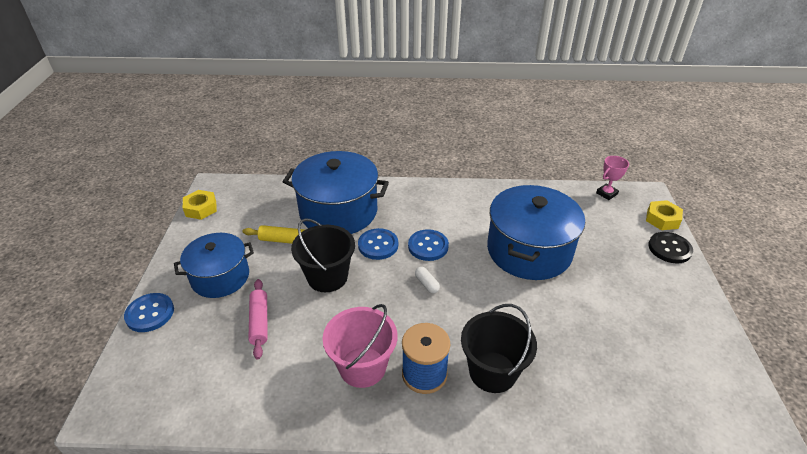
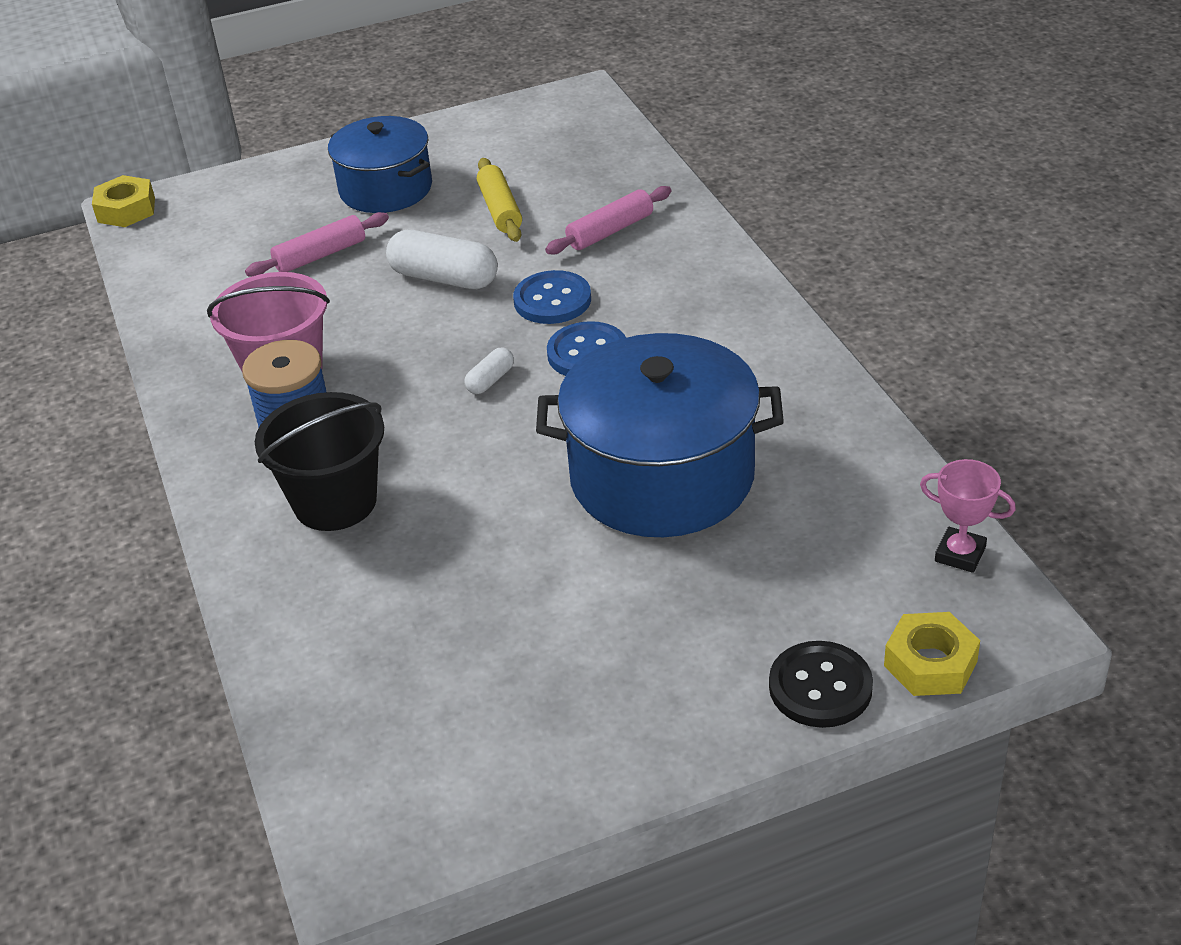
camera: 70 degrees right, 0 degrees up
blue button [124,293,174,332] -> none
yellow nut [183,190,217,220] -> yellow nut moved to [92,175,155,227]
blue pot [283,151,389,234] -> pink rolling pin [545,186,671,255]
black bucket [291,218,355,292] -> white capsule [386,230,498,289]

